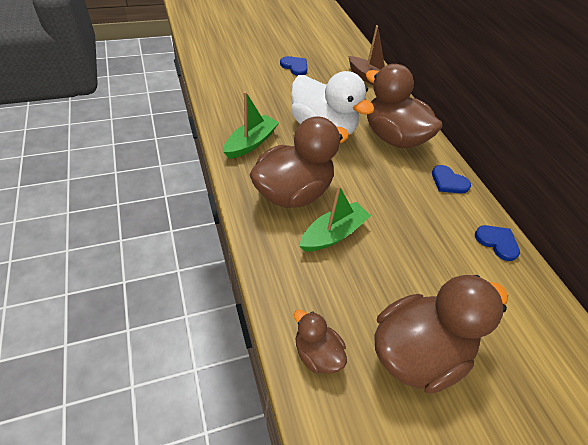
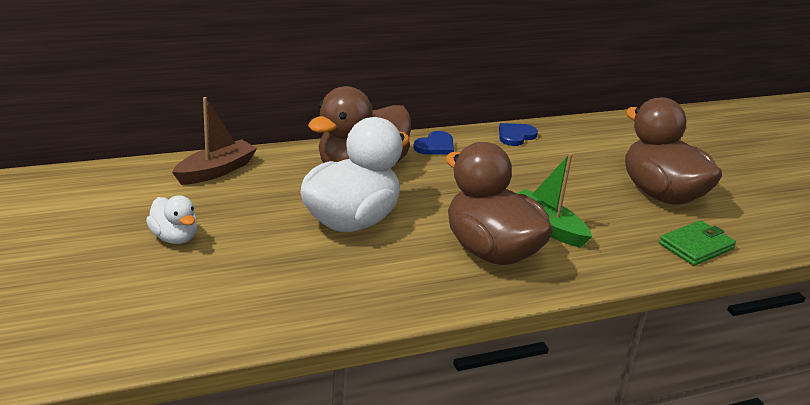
camera: 90 degrees left, 20 degrees down
green boat [223,91,279,159] -> none
blue heart [280,56,308,76] -> white duck [146,195,197,244]
brown duck [294,310,347,374] -> green wallet [659,220,736,266]

